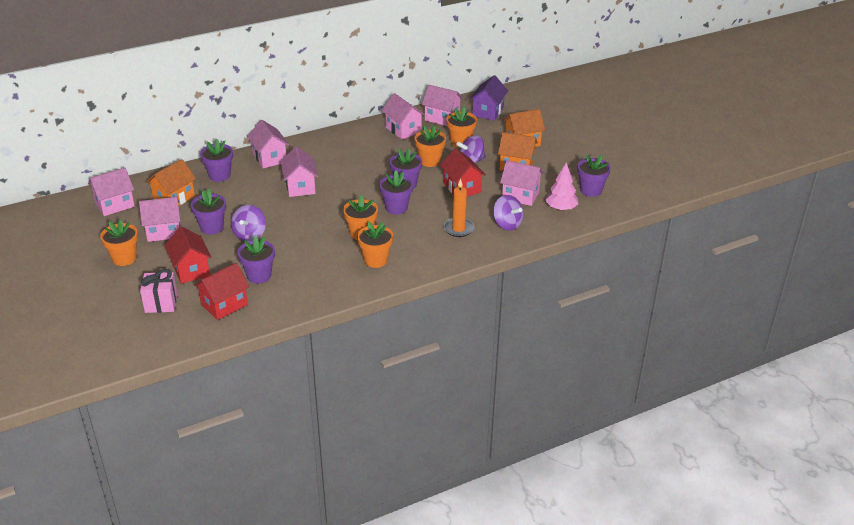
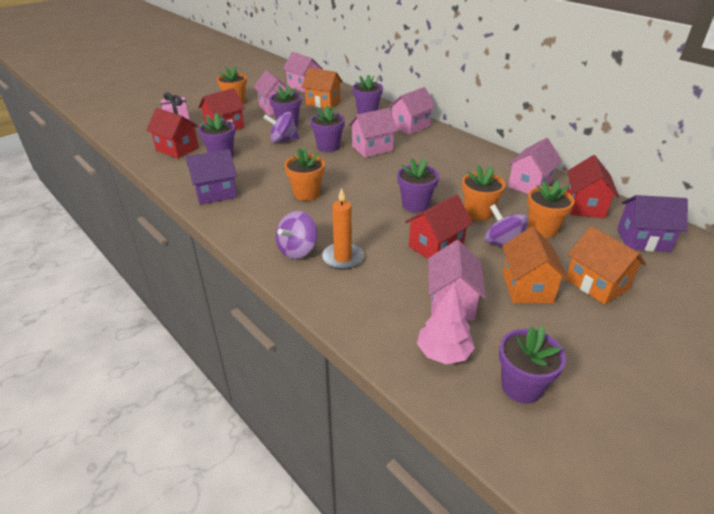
camera: 75 degrees right, 0 degrees up
orange flower pot [357,222,393,268] -> none
purple flower pot [379,170,413,215] -> purple flower pot moved to [310,105,345,152]
pink house [422,85,463,126] -> red house [567,155,619,218]
purple spinning top [493,195,524,231] -> purple spinning top moved to [276,211,317,259]
none -> purple house [186,149,237,205]

